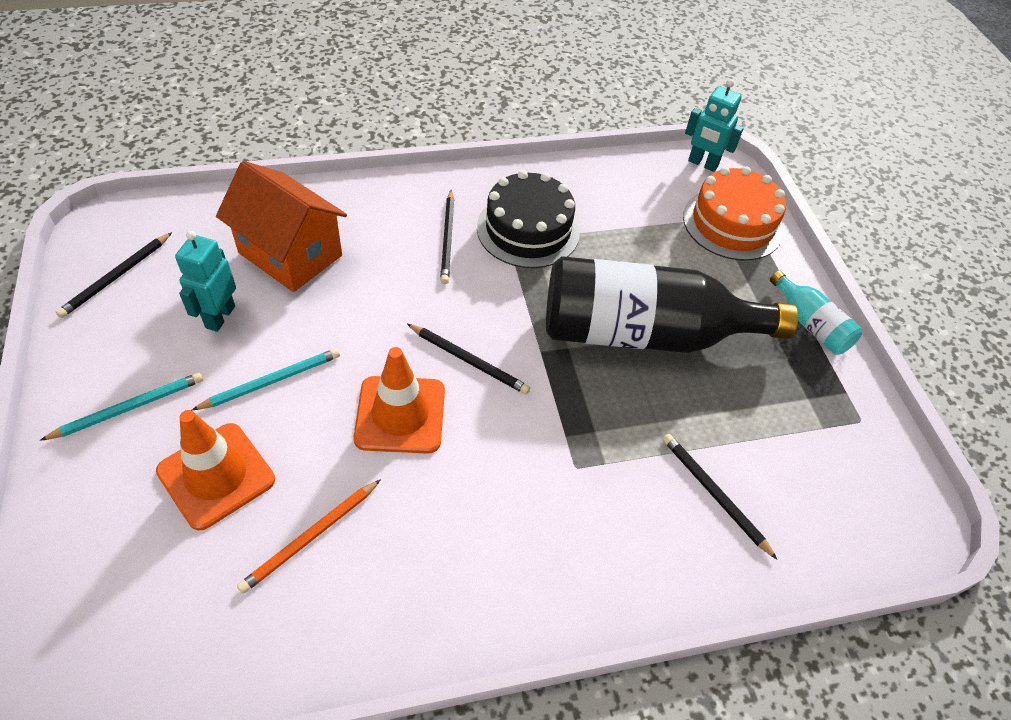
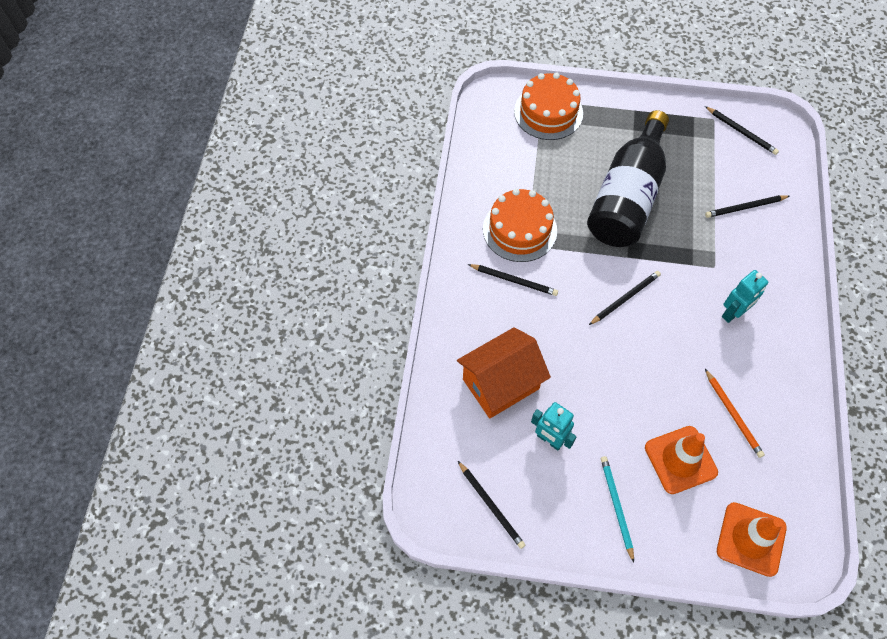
camera: 65 degrees left, 10 degrees up
turquoise pencil [192,348,340,410] -> none
orange traffic cone [354,347,445,454] -> orange traffic cone moved to [717,502,787,577]
black cake [477,170,580,268] -> orange cake [483,189,557,262]
turquoise robot [685,79,744,172] -> turquoise robot moved to [722,270,768,323]
turquoise bottle [770,270,862,355] -> none
none -> black pencil [705,106,779,155]

